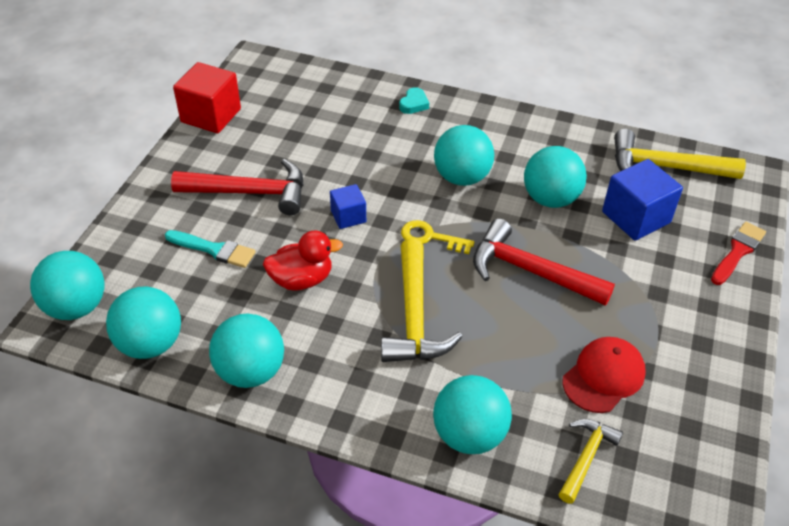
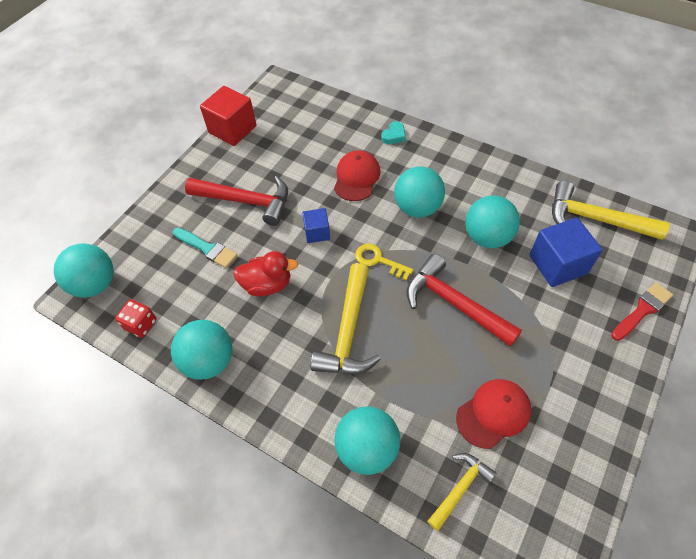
camera: 15 degrees right, 10 degrees up
turquoise ball [106,286,181,359] -> red dice [115,299,157,338]
none -> red cap [334,150,380,201]

